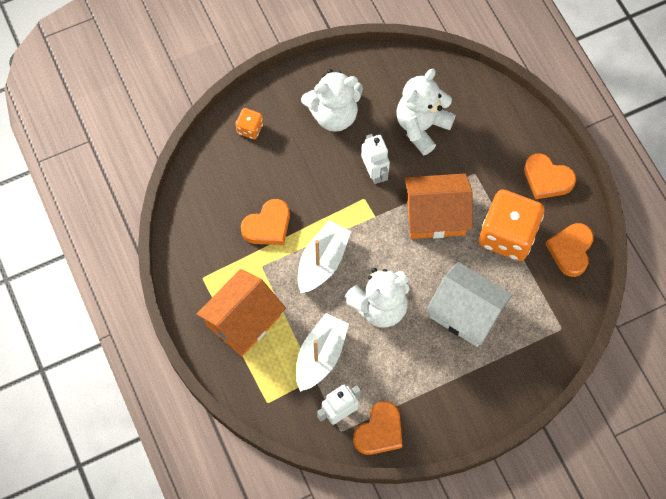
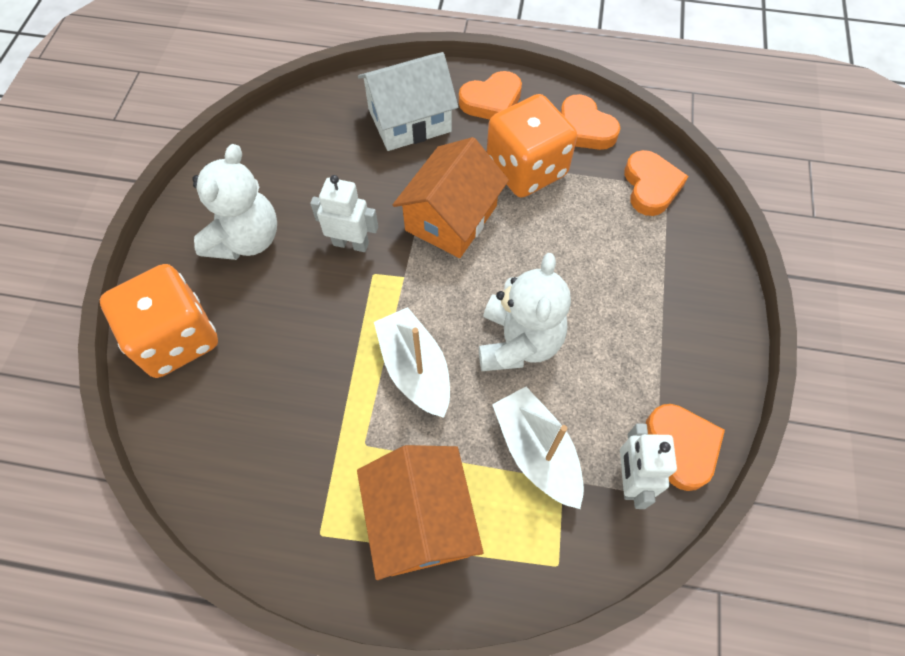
camera: 55 degrees left, 5 degrees down
orange dice [235,108,263,139] -> orange dice [100,264,218,378], size x2.21
orange heart [241,199,290,245] -> orange heart moved to [624,150,689,216]
white teddy bear [396,69,456,155] -> none
white house [426,262,513,347] -> white house moved to [358,52,458,151]

